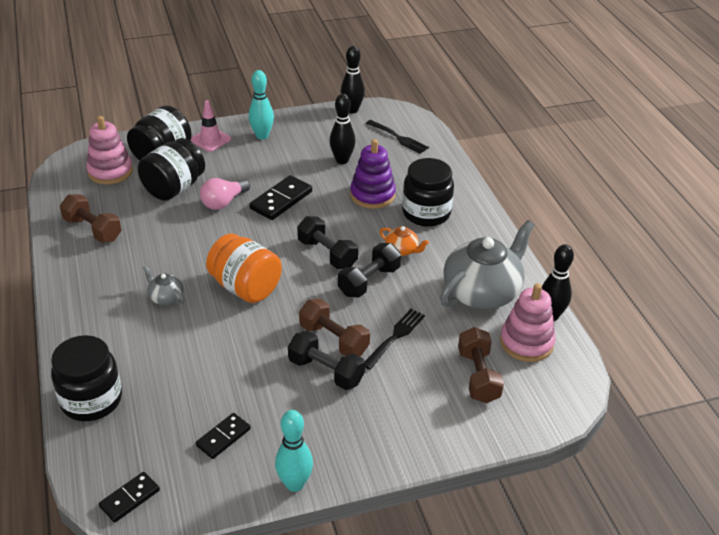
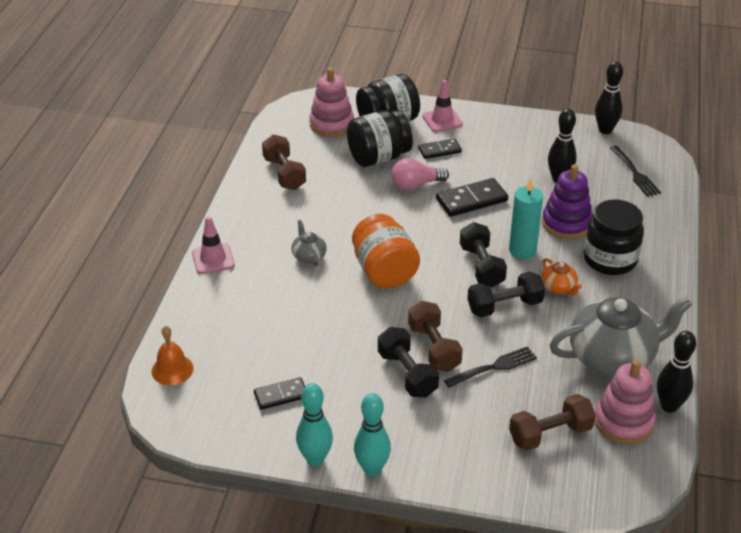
camera: 30 degrees right, 0 degrees up
black jar [51,335,122,421] -> none
black domino [98,472,160,523] -> black domino moved to [418,138,462,159]
turquoise bowling pin [249,70,274,140] -> turquoise bowling pin moved to [354,393,391,476]
brown dumbbell [458,327,504,403] -> brown dumbbell turned 45 degrees clockwise [509,394,596,451]
none -> orange bell [152,326,193,385]
none -> pink traffic cone [192,216,235,274]
none -> turquoise candle [509,178,543,259]

